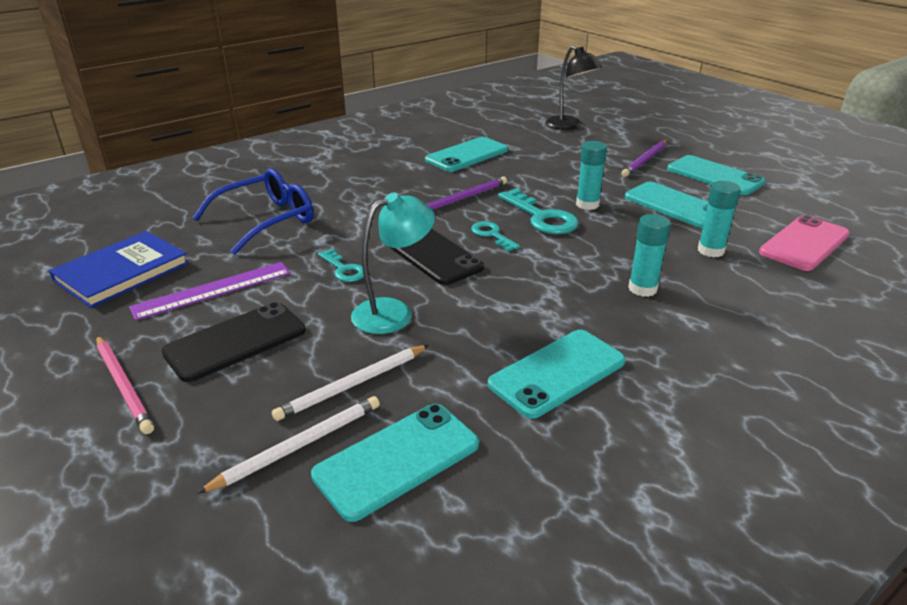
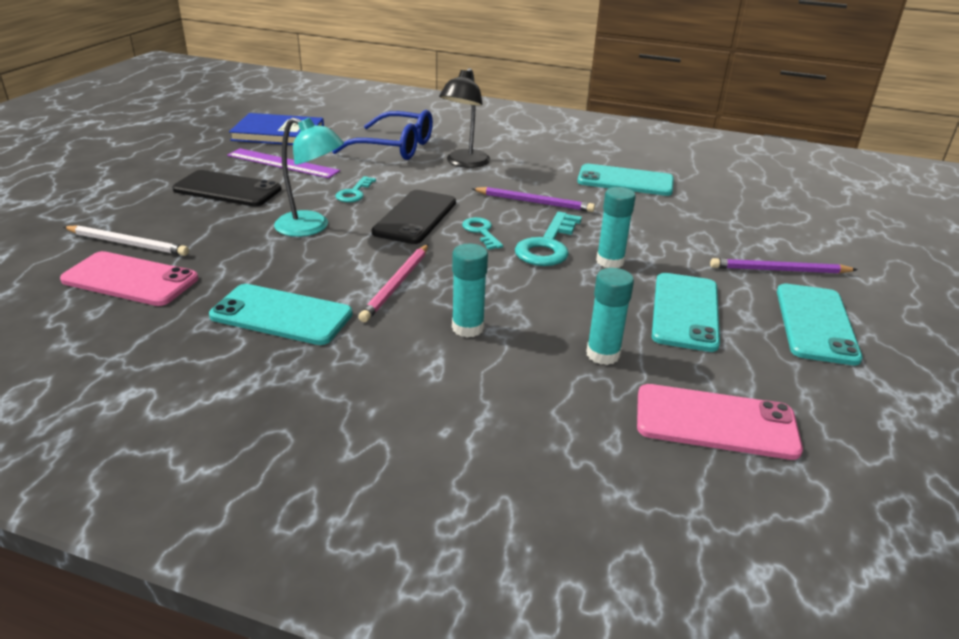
camera: 55 degrees right, 0 degrees up
pink pencil [96,336,154,434] -> pink pencil moved to [358,244,428,322]
white pencil [272,345,429,421] -> none
turquoise phone [311,404,479,522] -> pink phone [60,251,198,306]
turquoise key [471,221,520,252] -> turquoise key turned 45 degrees counterclockwise [462,217,503,250]
black lamp [546,46,602,130] -> black lamp moved to [439,68,490,168]

